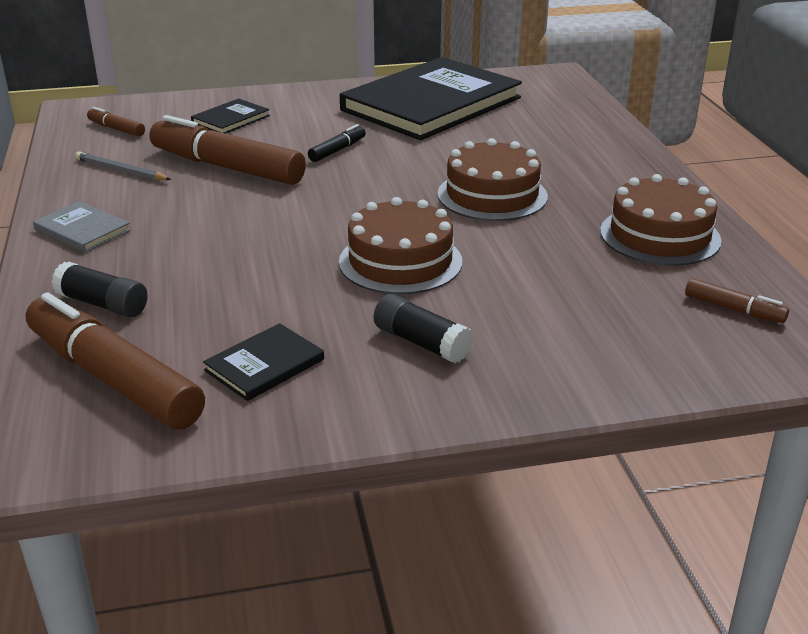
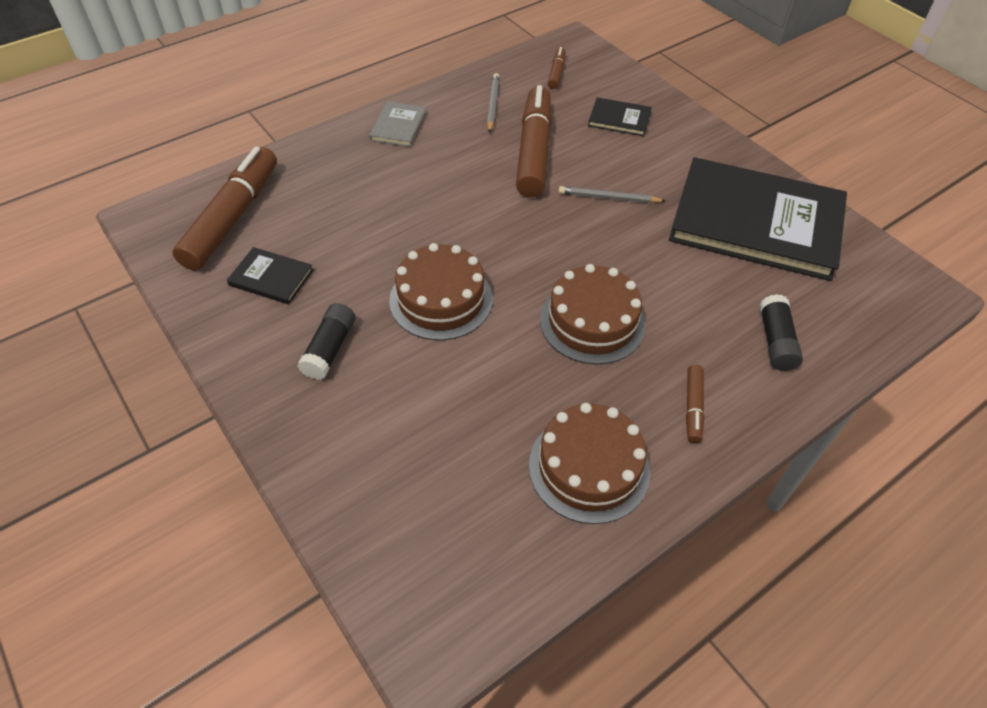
camera: 65 degrees right, 20 degrees up
black glue stick [51,262,148,317] -> black glue stick moved to [760,294,803,371]
black marker [308,124,366,162] -> grey pencil [559,186,665,203]
brown marker [685,278,789,323] -> brown marker moved to [686,364,705,443]

